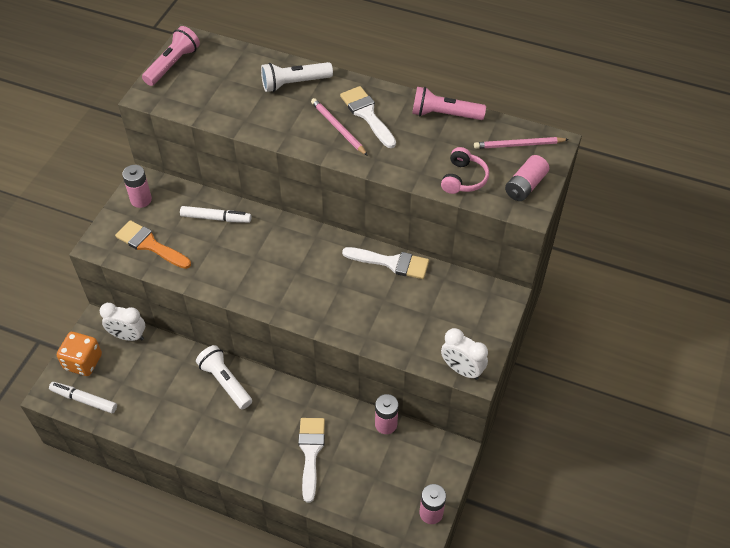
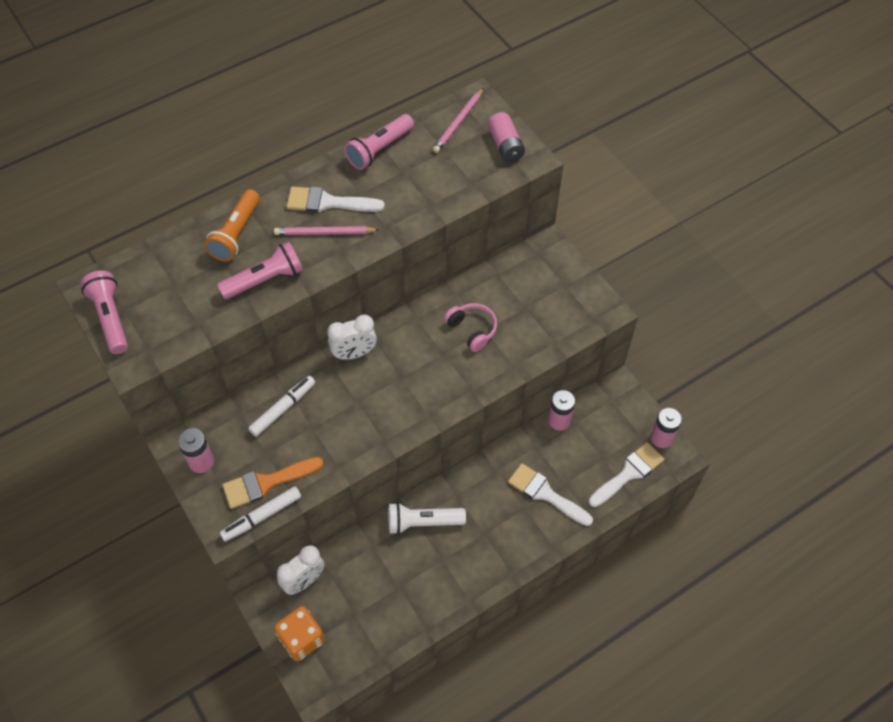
camera: 55 degrees left, 5 degrees up
white marker [49,382,117,413] -> white marker moved to [220,486,301,542]
white flashlight [261,62,333,92] -> orange flashlight [204,189,260,262]
white brush [342,247,429,279] -> white brush moved to [589,442,665,507]
pink headphones [441,147,489,194] -> pink headphones moved to [444,303,497,352]
white clock [441,328,488,380] -> white clock moved to [327,315,377,360]
none -> pink flashlight [217,242,303,299]

